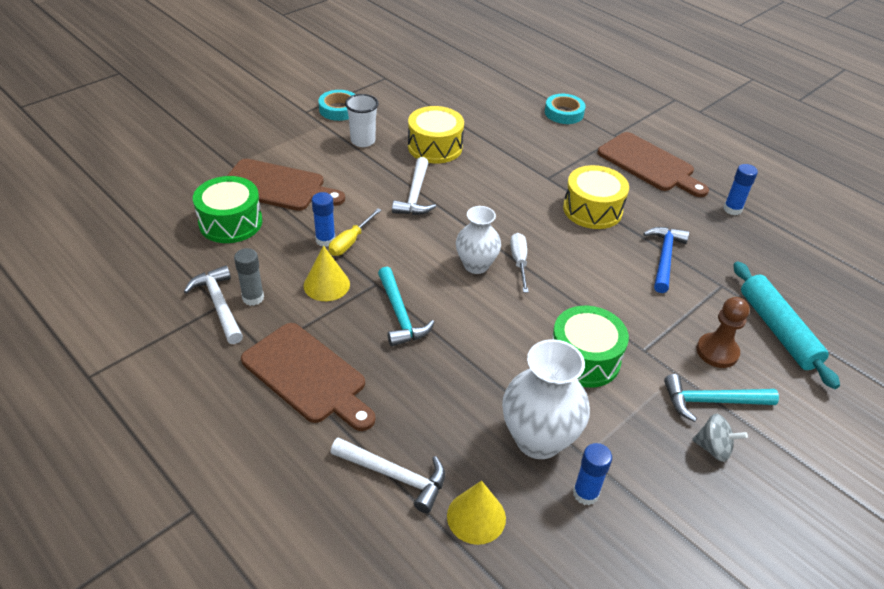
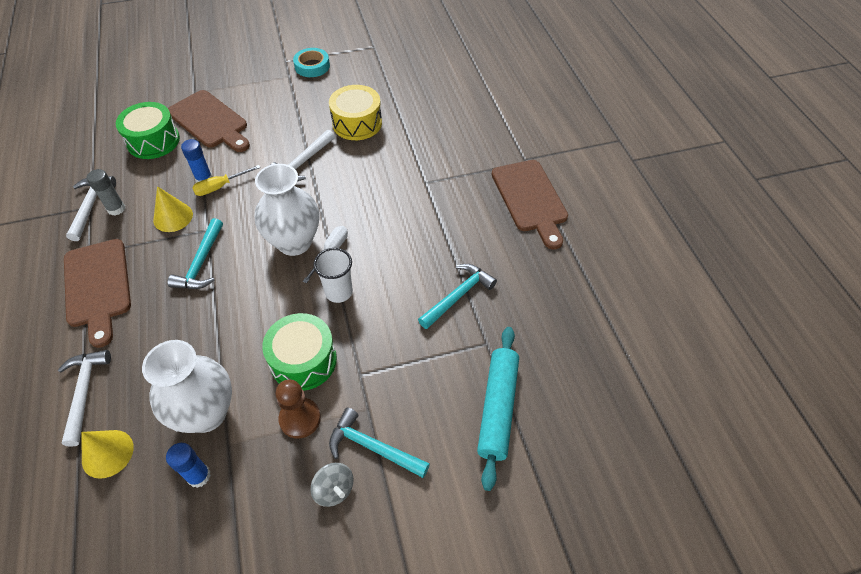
camera: 30 degrees right, 10 degrees up
white hammer [331,437,445,513] -> white hammer turned 150 degrees counterclockwise [58,350,111,447]
white cup [345,94,379,147] -> white cup moved to [313,248,353,303]
white vase [456,206,501,274] -> white vase [255,164,319,256], size x1.53
turquoise tape [545,94,585,124] -> none
yellow drum [563,165,629,229] -> none
blue hammer [643,227,689,293] -> turquoise hammer [418,264,497,329]
brown pawn [697,297,750,368] -> brown pawn moved to [276,379,321,439]
blue glue stick [724,164,758,215] -> none

